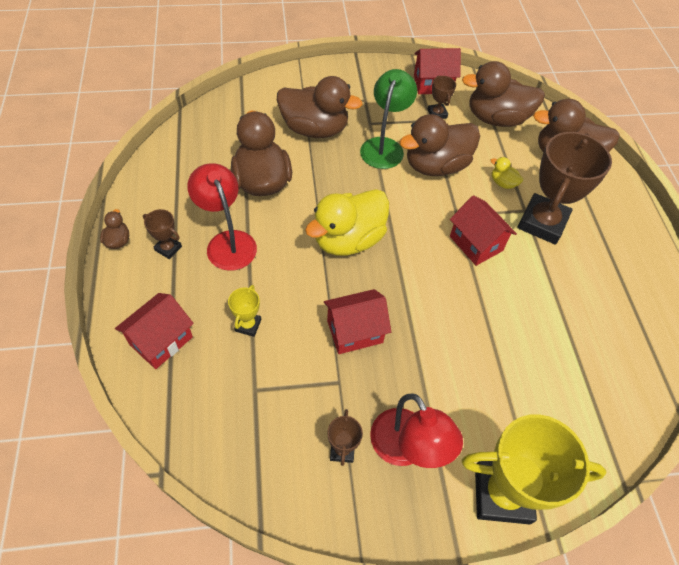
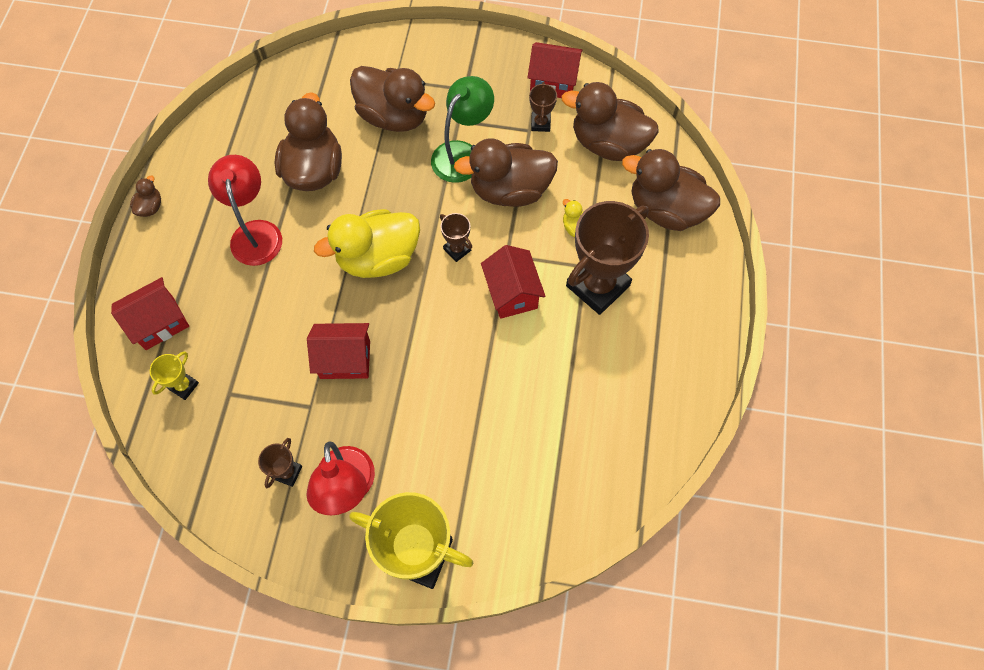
camera: 20 degrees right, 10 degrees up
brown trophy [143,209,182,259] -> brown trophy moved to [440,213,472,262]
yellow trophy [228,285,261,337] -> yellow trophy moved to [150,351,199,400]

